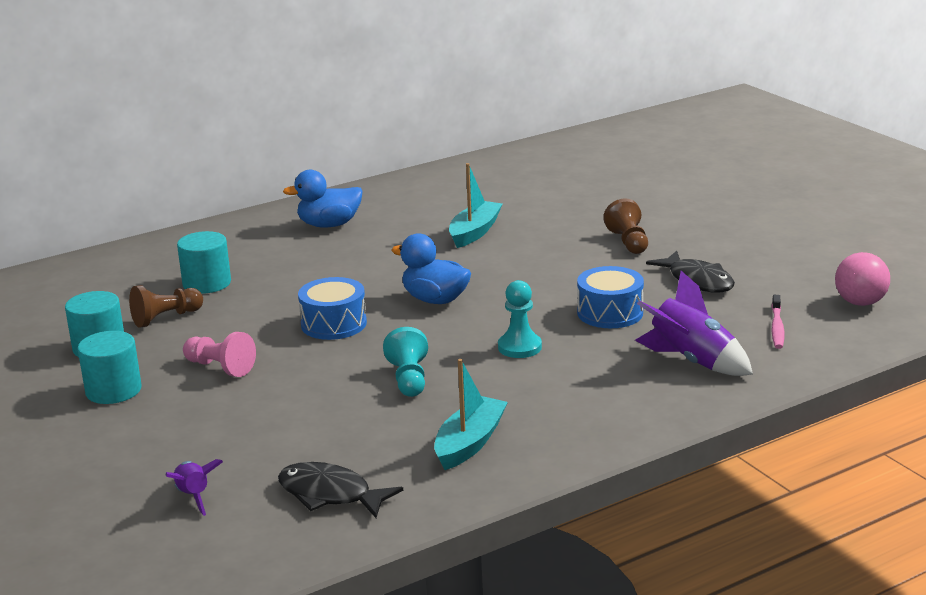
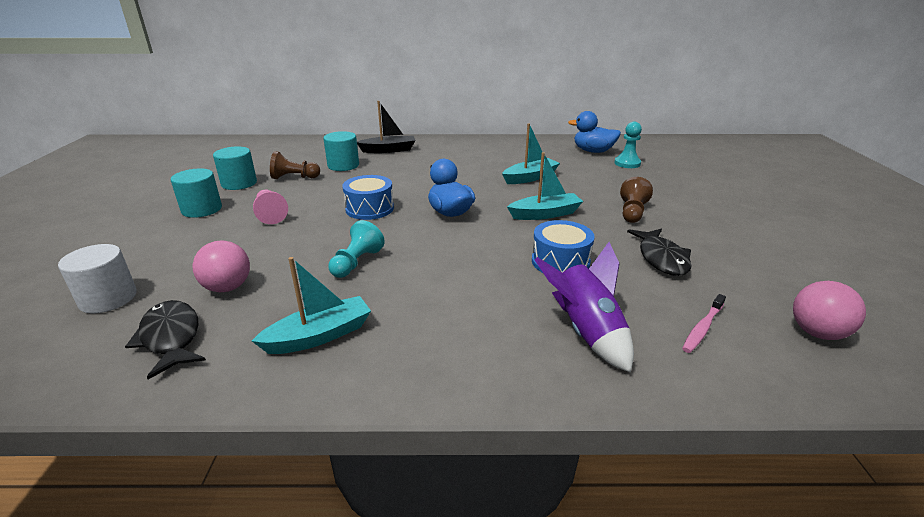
camera: 30 degrees right, 5 degrees up
purple rocket [165,459,223,516] -> white cylinder [58,244,137,314]
blue duck [283,170,363,227] -> blue duck moved to [568,111,621,153]
turquoise pawn [498,280,542,358] -> turquoise pawn moved to [614,122,642,168]
none -> pink ball [193,240,250,292]
none -> black boat [357,101,416,153]
none -> turquoise boat [507,152,583,220]

